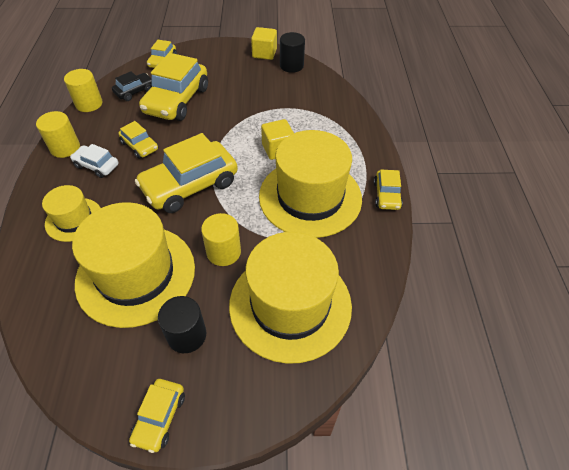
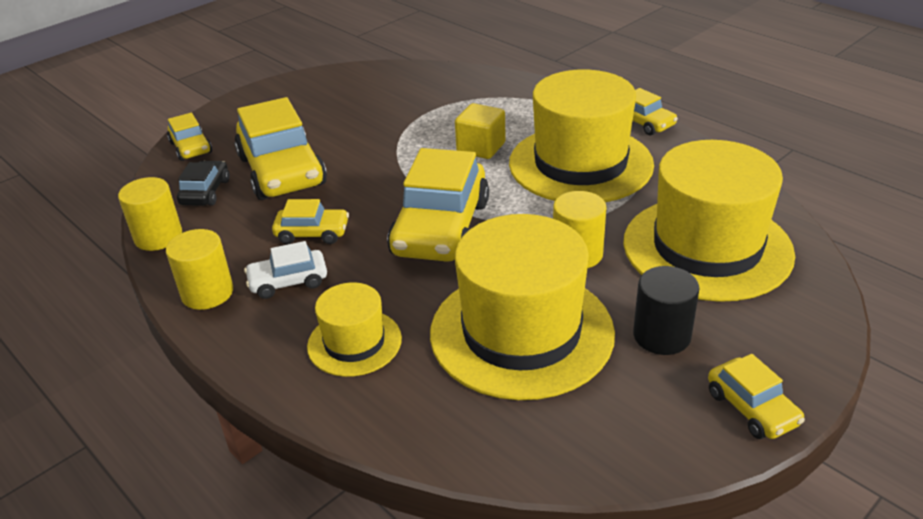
camera: 40 degrees left, 15 degrees down
yellow cube [251,27,277,60] -> none
black cylinder [280,32,305,73] -> none

